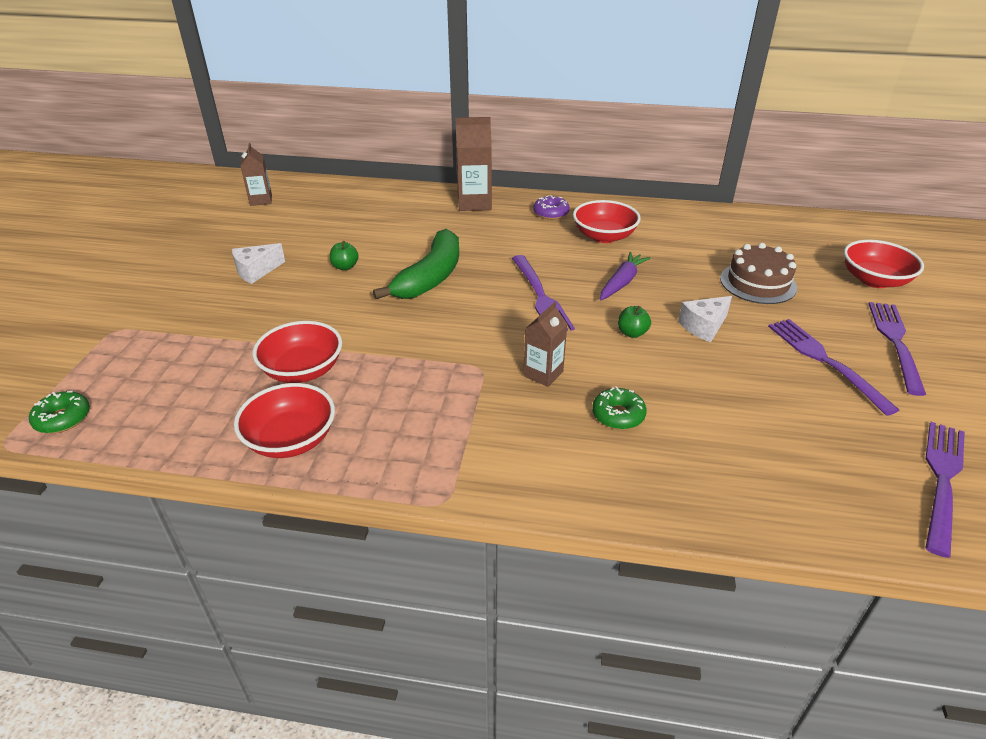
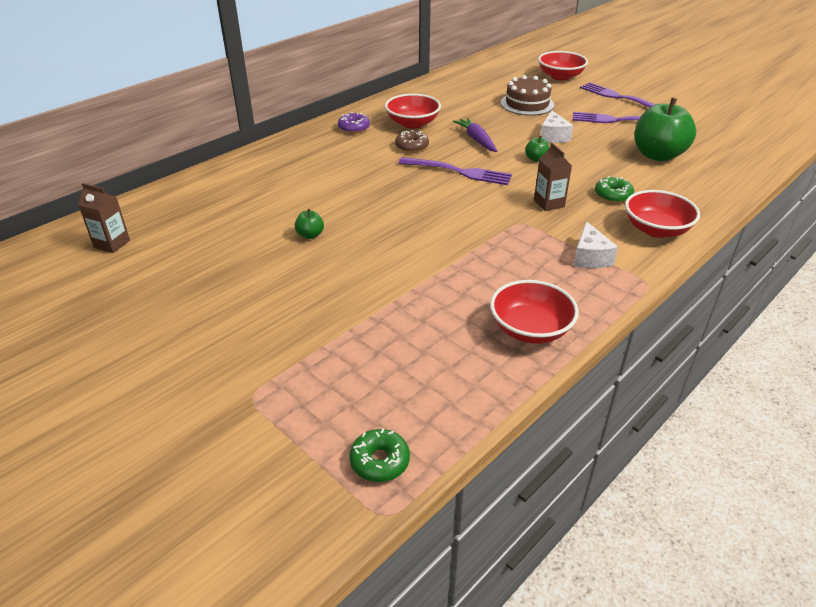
camera: 55 degrees left, 0 degrees up
white cheese [232,243,285,284] -> white cheese moved to [573,221,618,268]
red bowl [252,321,342,383] -> red bowl moved to [625,190,700,238]
green banana [373,229,459,299] -> none
brown carton [455,117,492,211] -> none
purple fork [926,422,965,558] -> none
none -> brown donut [395,130,429,153]
none -> green apple [635,98,697,161]

